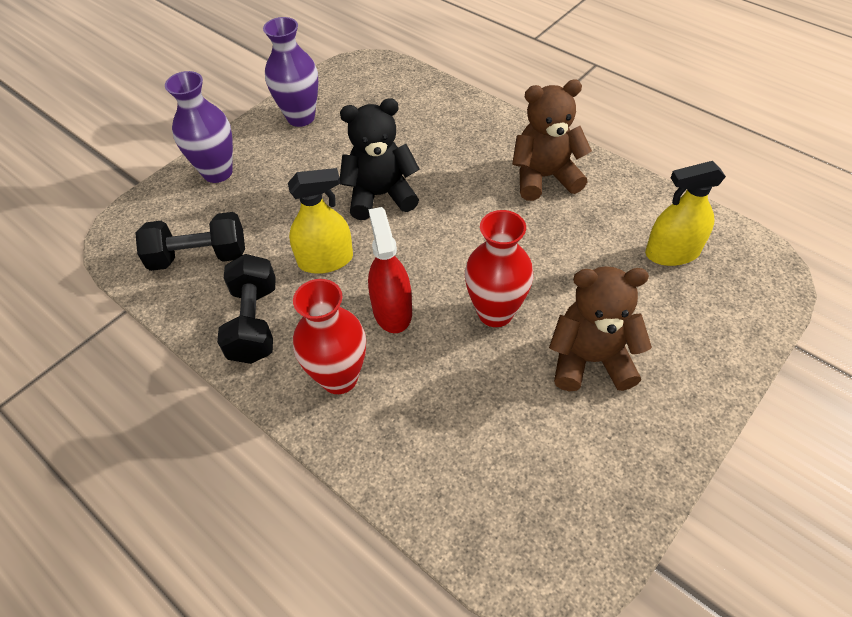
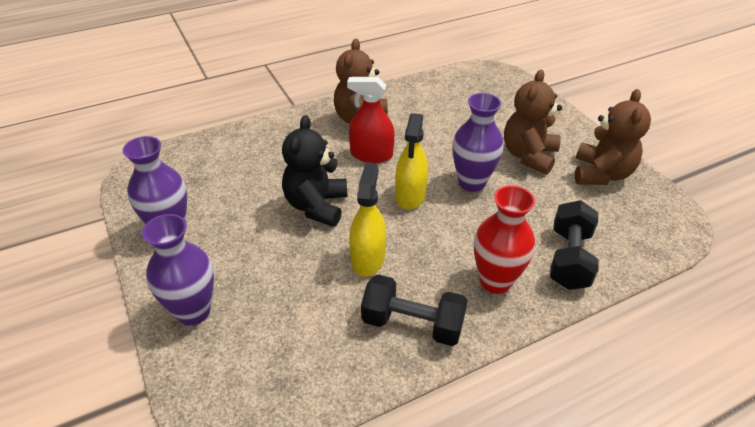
camera: 70 degrees left, 10 degrees down
black dumbbell [135,212,245,271] -> black dumbbell moved to [550,200,598,290]
red spray bottle [368,207,412,333] -> red spray bottle moved to [347,77,395,163]
red vase [465,210,533,327] -> purple vase [452,93,504,192]
yellow spray bottle [645,161,726,266] -> yellow spray bottle moved to [395,113,428,209]
none -> brown teddy bear [575,89,651,185]

